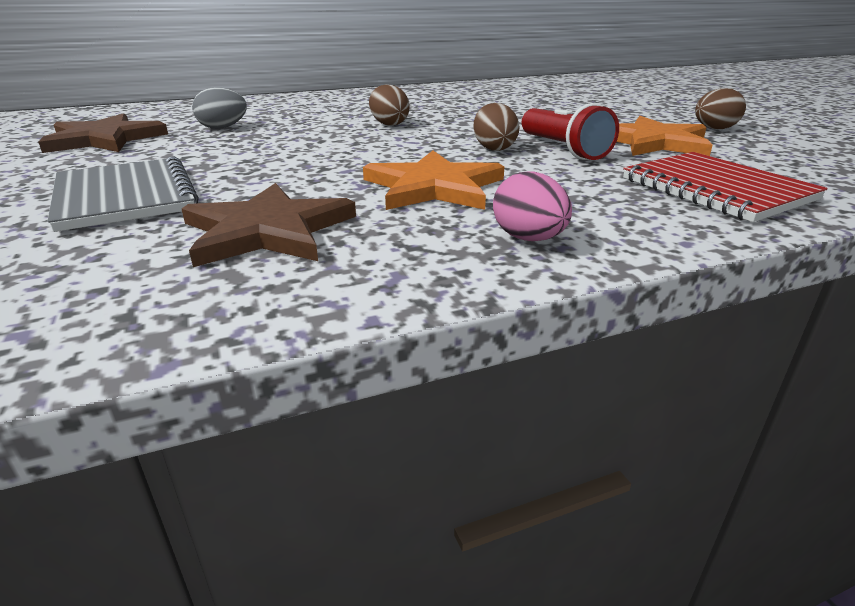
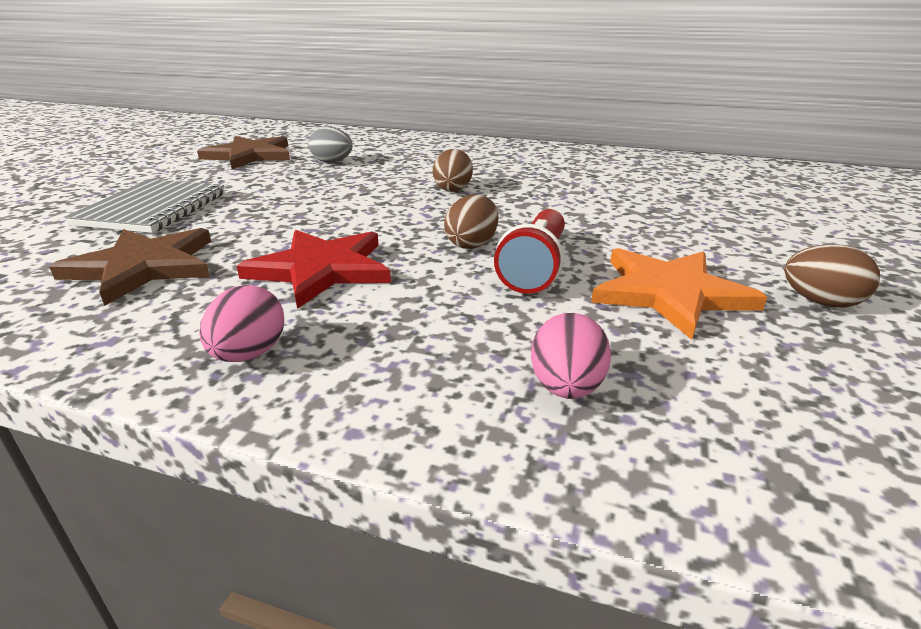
camera: 40 degrees right, 0 degrees up
orange star [363,151,504,210] -> red star [237,230,391,309]
red notebook [623,152,828,222] -> pink egg [531,313,611,399]

